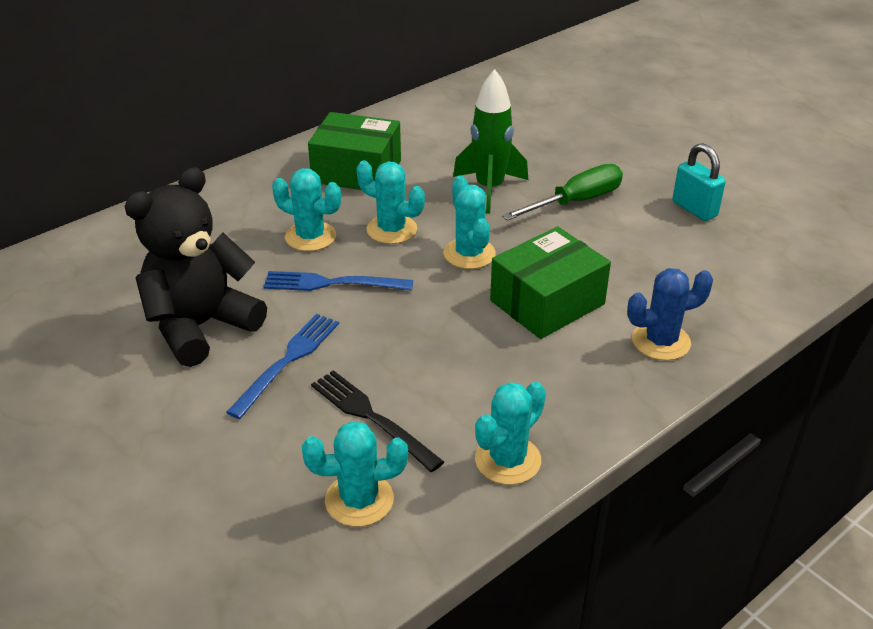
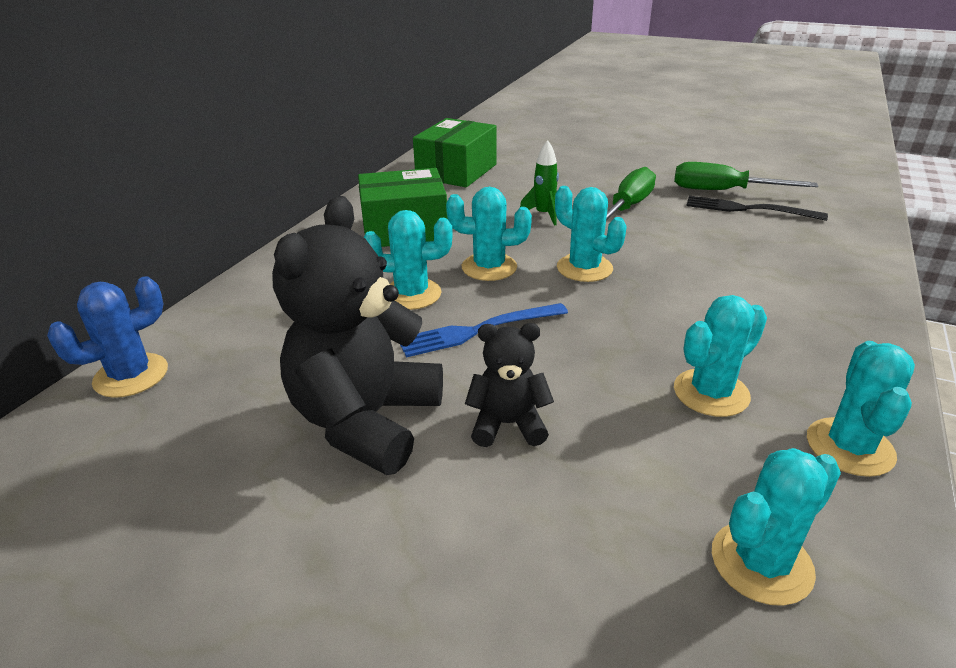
camera: 25 degrees left, 5 degrees down
blue fork [226,314,339,419] -> black teddy bear [465,323,554,447]
black fork [311,370,444,472] -> black fork moved to [686,196,828,221]
green rocket [453,69,528,214] -> green rocket [520,140,559,226], size x0.58
green box [490,227,611,339] -> green box moved to [413,118,497,187]
blue cactus [627,268,713,361] -> blue cactus moved to [47,276,168,398]
turquoise padlock [672,143,726,221] -> green screwdriver [674,162,818,190]
none -> turquoise cactus [674,295,767,417]

